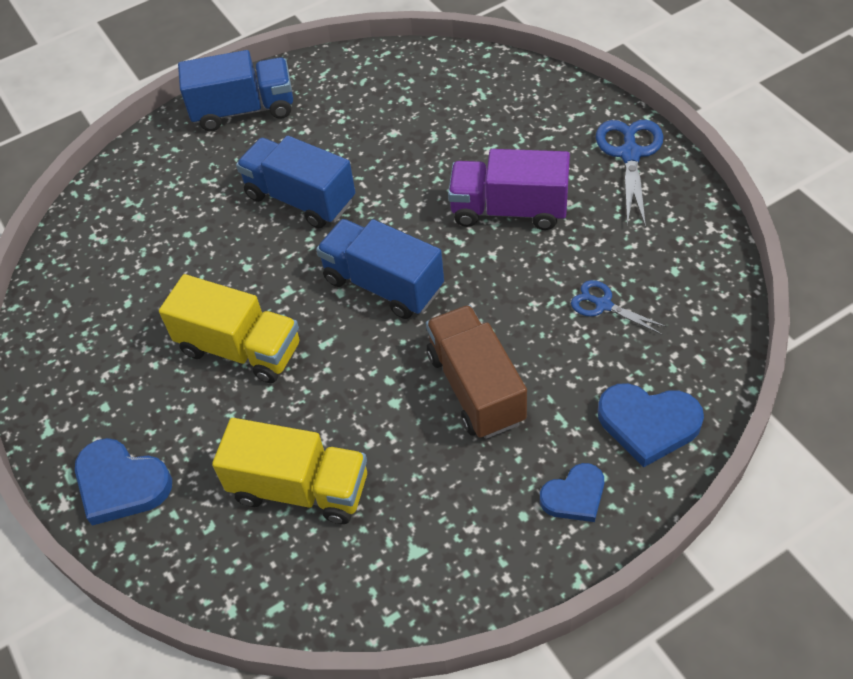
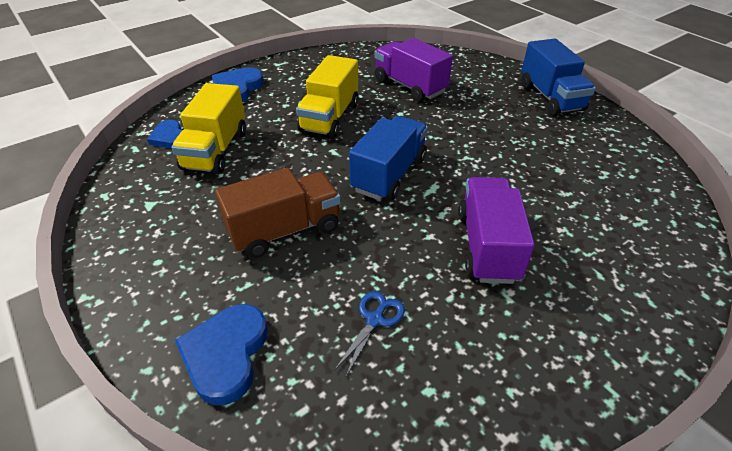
camera: 80 degrees right, 10 degrees down
blue truck [236,136,355,228] -> none
blue heart [540,463,604,522] -> blue heart moved to [147,120,182,148]
blue scissors [596,120,664,228] -> none
none -> purple truck [374,38,453,102]

